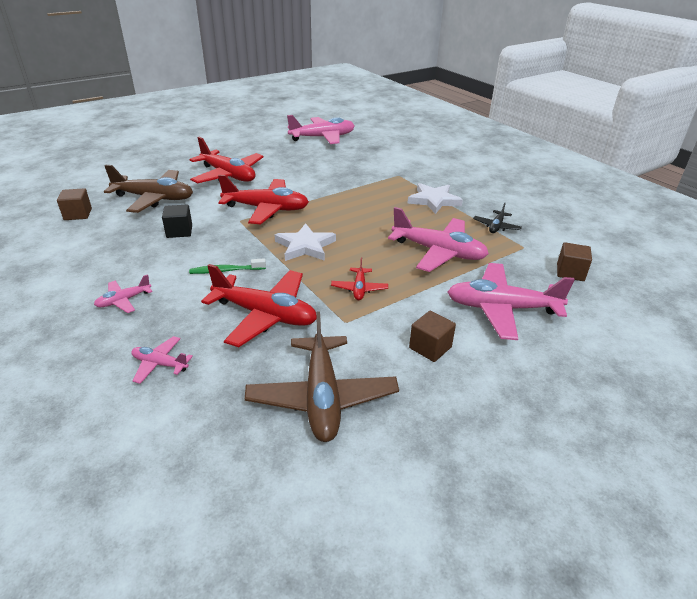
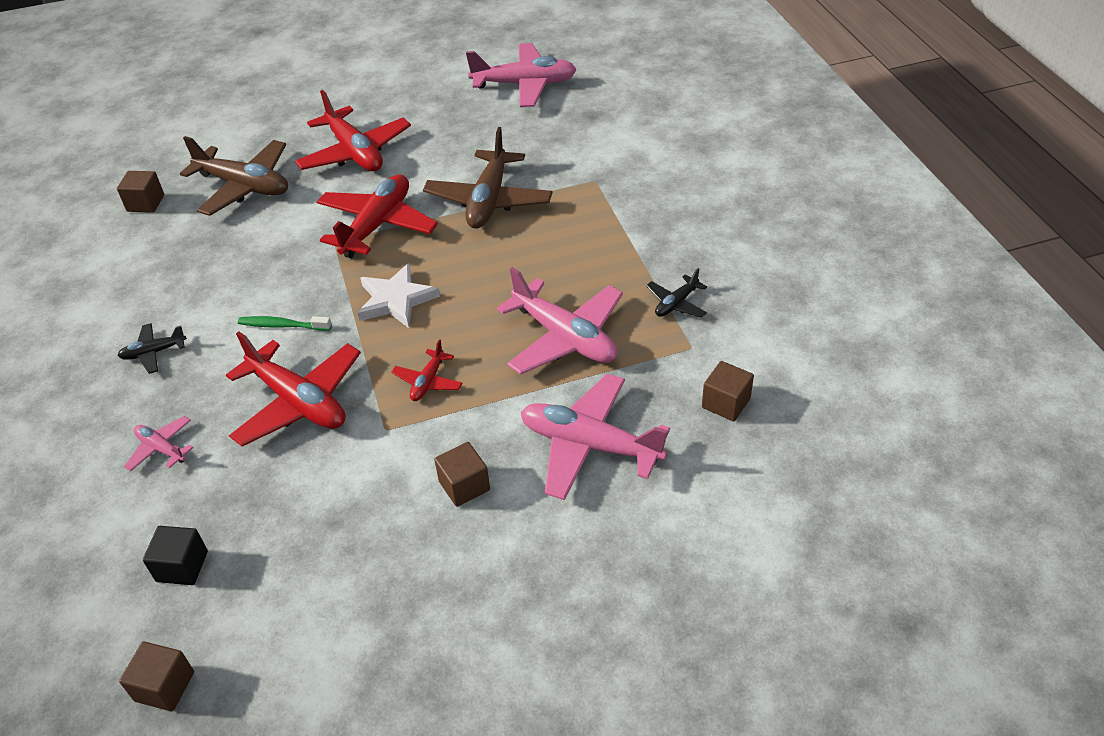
camera: 20 degrees right, 10 degrees up
pink plane [94,274,153,313] -> black plane [118,323,187,374]
black cube [162,205,192,238] -> black cube moved to [143,526,208,585]
red plane [218,175,309,224] -> red plane turned 90 degrees counterclockwise [317,175,438,258]
brown plane [245,311,399,442] -> brown plane moved to [423,127,553,229]
white star [407,183,463,214] -> none
none -> brown cube [119,641,194,711]

